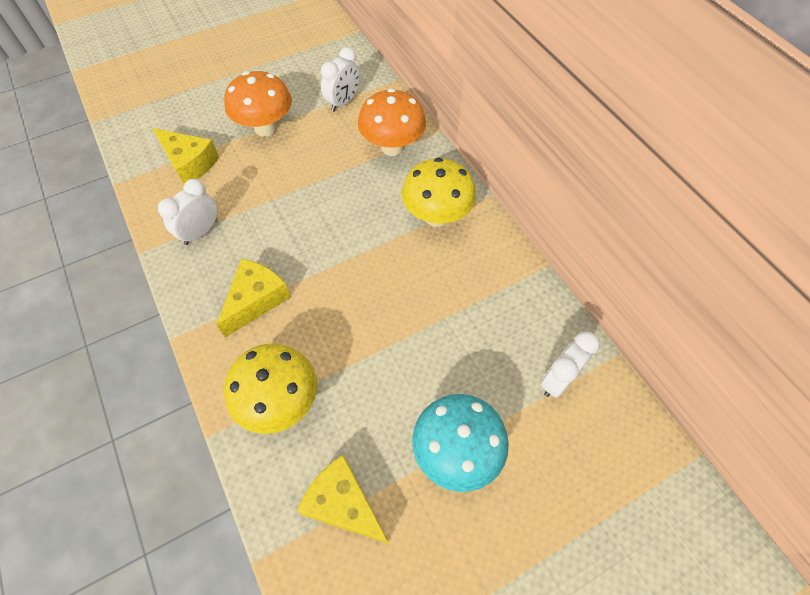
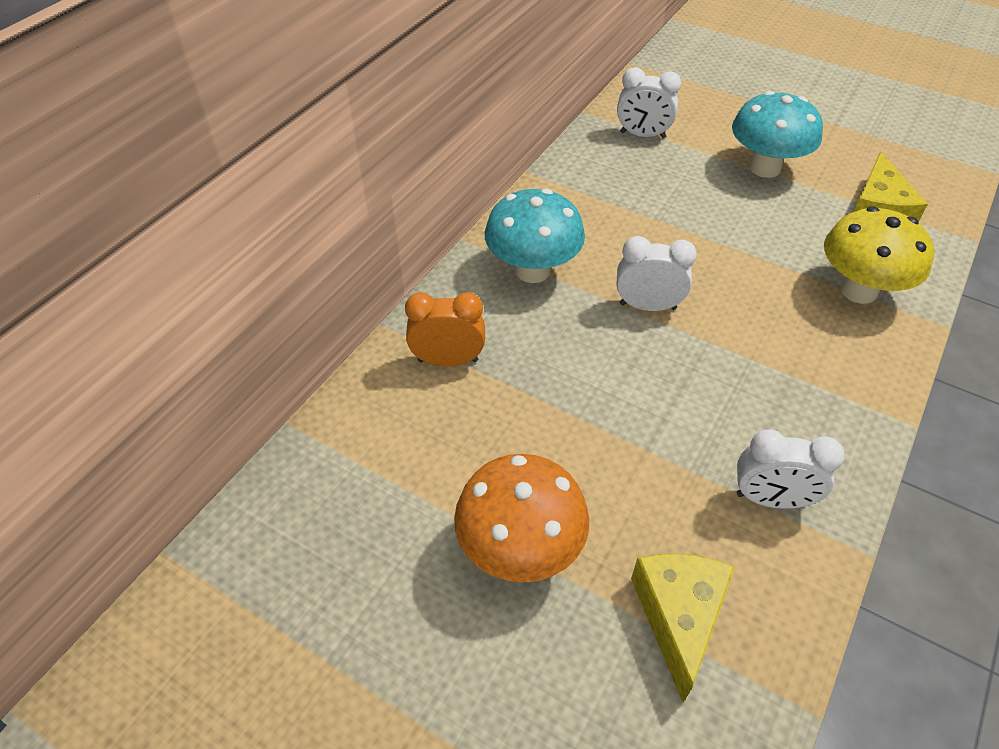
camera: 120 degrees left, 10 degrees down
yellow cheese [216,259,291,337] -> none
white clock [321,47,360,111] -> white clock moved to [617,236,697,311]
orange mushroom [358,89,426,156] -> orange clock [405,292,485,367]
yellow mushroom [402,157,476,227] -> turquoise mushroom [485,188,585,283]

